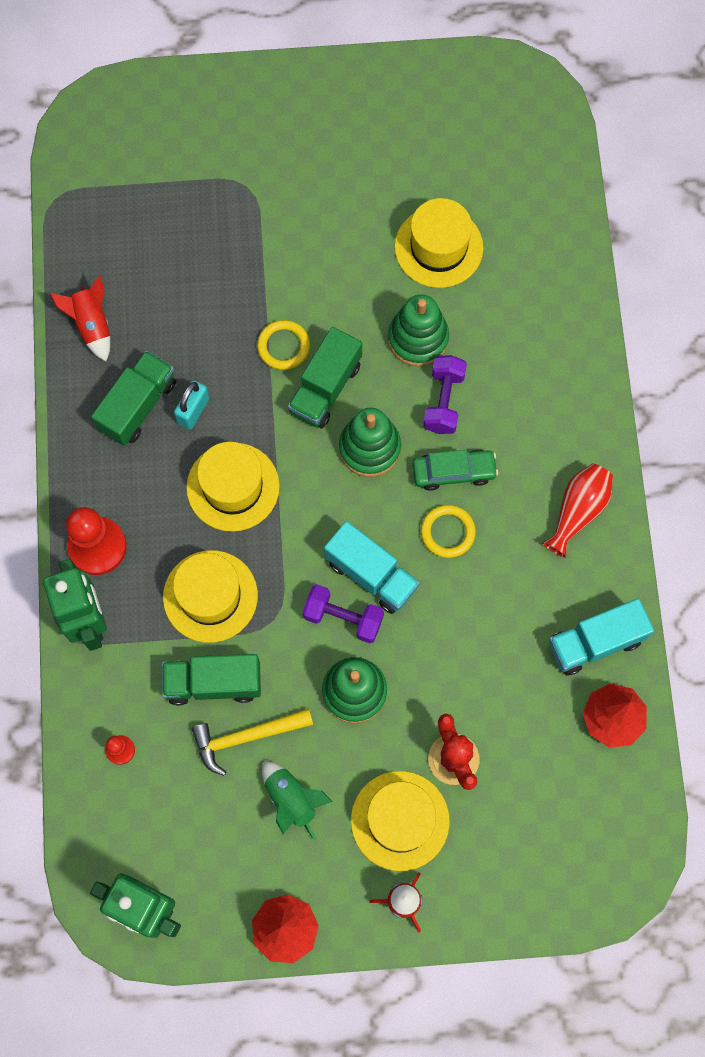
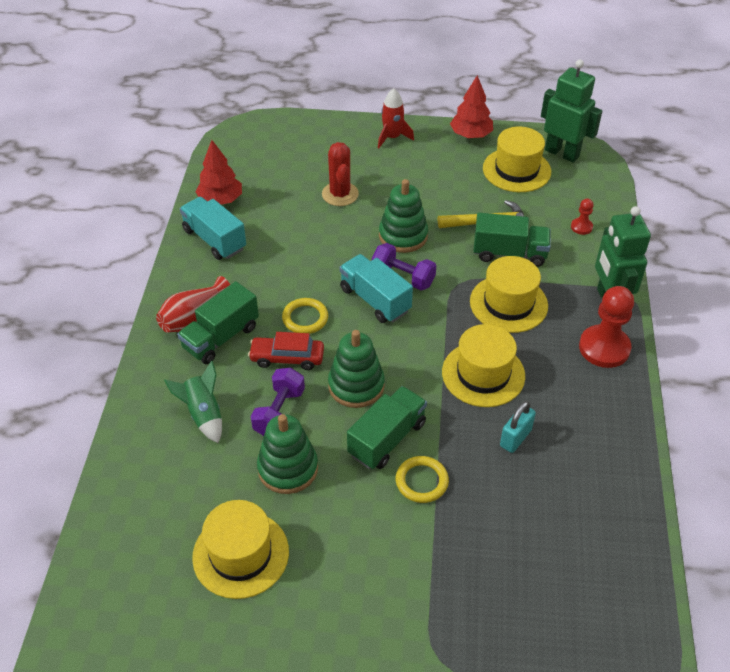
camera: 170 degrees left, 25 degrees down
red rocket [50,275,110,361] -> none
green truck [91,351,176,446] -> green truck moved to [177,281,259,364]
green rocket [262,761,333,840] -> green rocket moved to [164,361,222,443]
yellow hat [351,771,450,871] -> yellow hat moved to [483,127,551,192]
green car [413,450,498,491] -> red car [248,332,324,370]
turquoise truck [549,598,654,676] -> turquoise truck turned 120 degrees counterclockwise [180,197,246,260]

